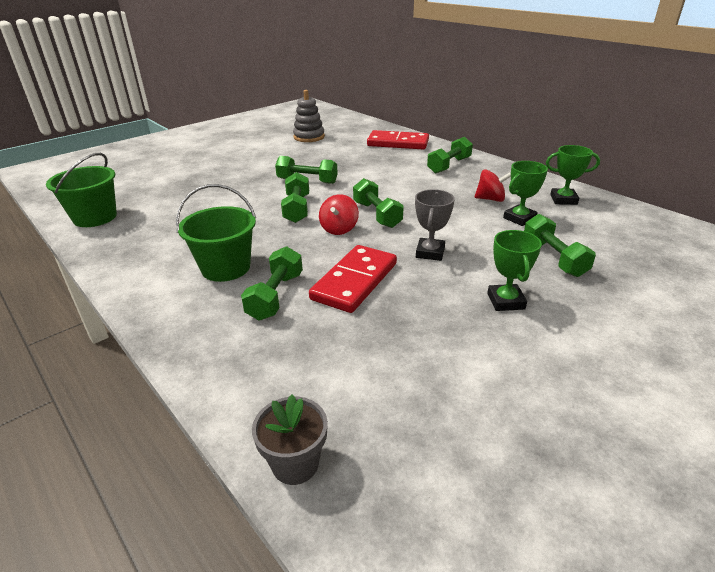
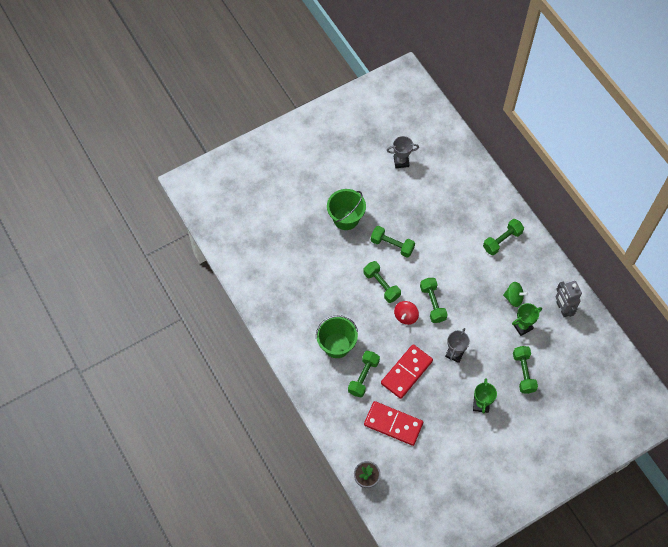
camera: 10 degrees right, 30 degrees up
green bucket [46,153,117,227] -> green bucket moved to [327,189,366,230]
green dumbbell [281,172,309,223] -> green dumbbell turned 45 degrees counterclockwise [363,261,401,303]
grey stacking toy [293,90,325,142] -> grey trophy [387,136,419,168]
red domino [367,130,429,150] -> red domino moved to [364,401,423,446]
red spinning top [474,169,511,202] -> green spinning top [503,282,528,307]
green trophy [546,145,600,205] -> grey robot [556,281,582,317]

